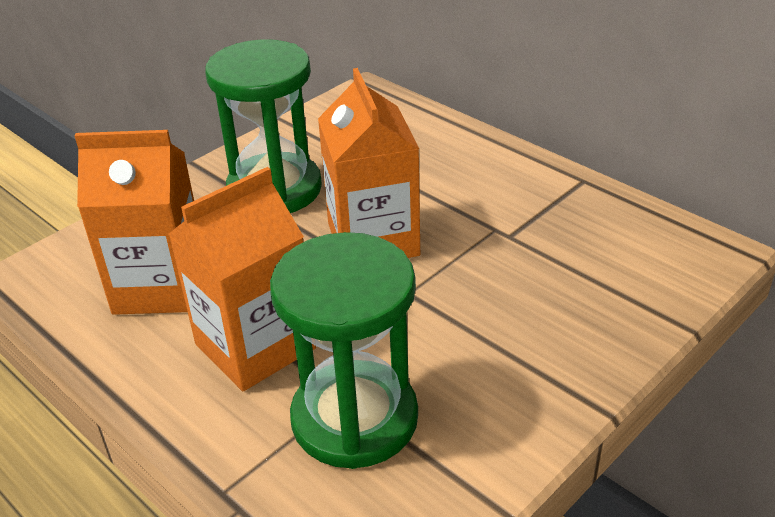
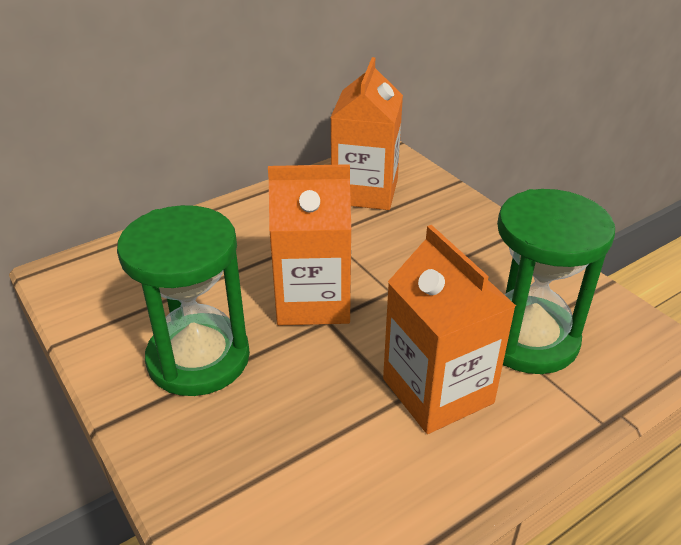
camera: 80 degrees left, 0 degrees up
orange carton [75,130,194,315] -> orange carton moved to [330,57,403,210]

